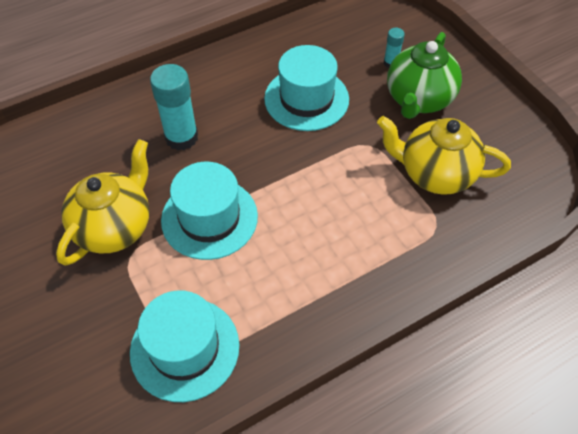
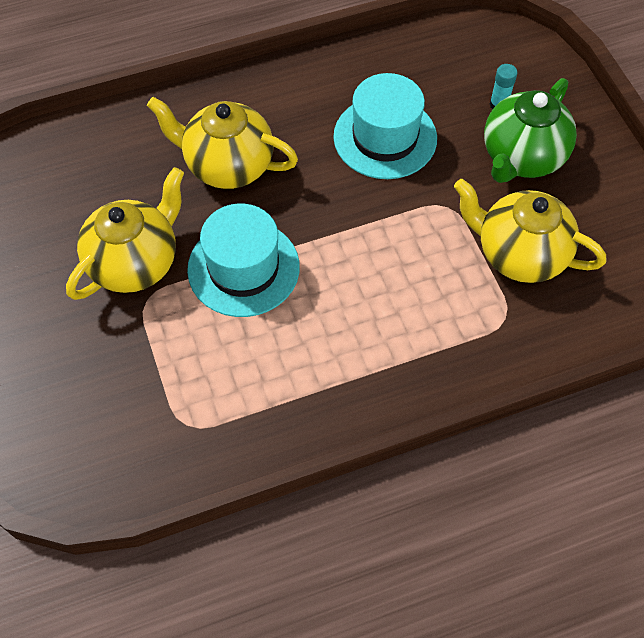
camera: 10 degrees right, 5 degrees up
turquoise hat [130,290,239,402] -> none
turquoise glue stick [150,64,198,150] -> yellow teapot [147,97,298,189]

